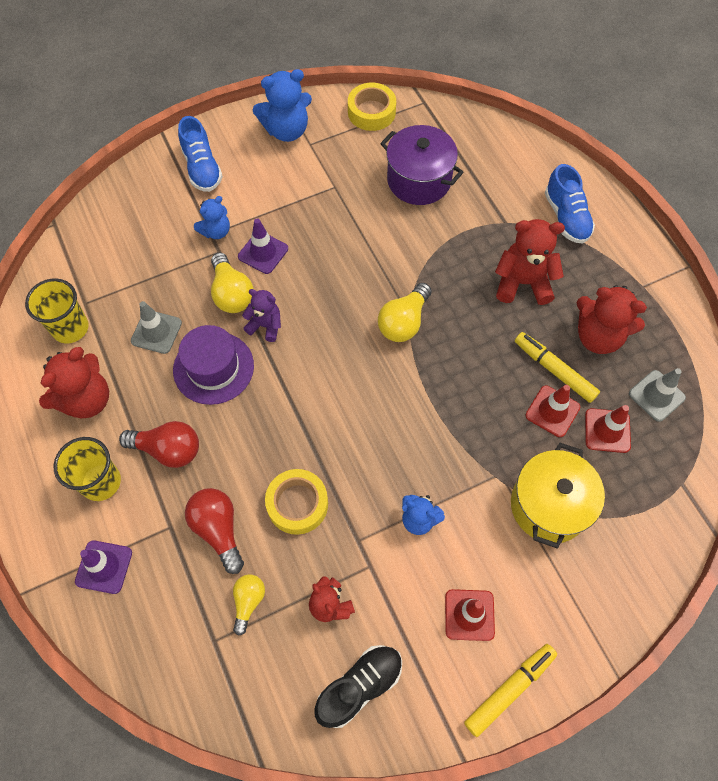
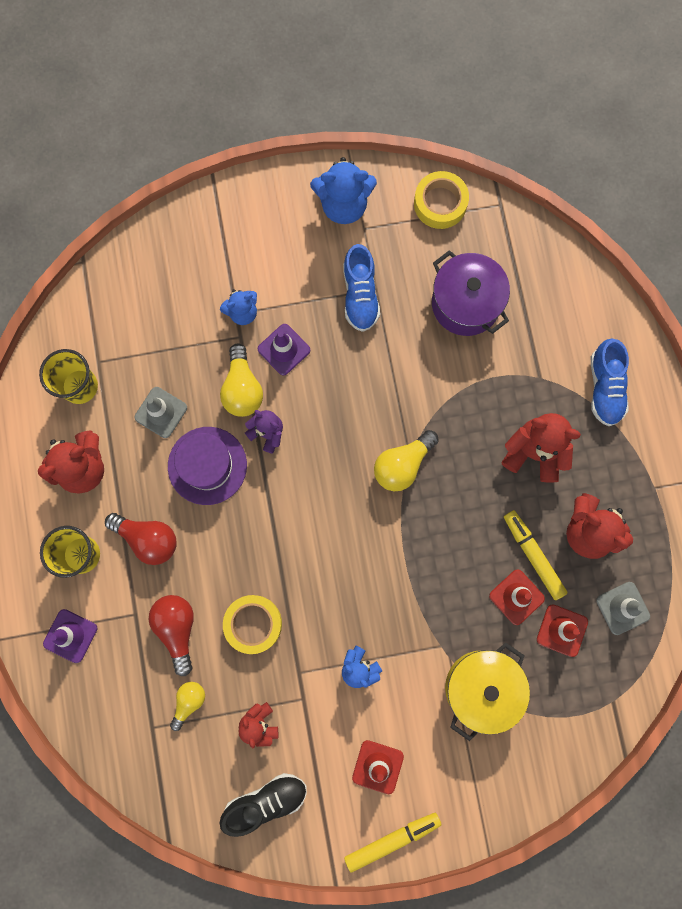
camera: 15 degrees right, 15 degrees up
blue shoe [178,116,223,192] -> blue shoe moved to [343,244,380,332]

